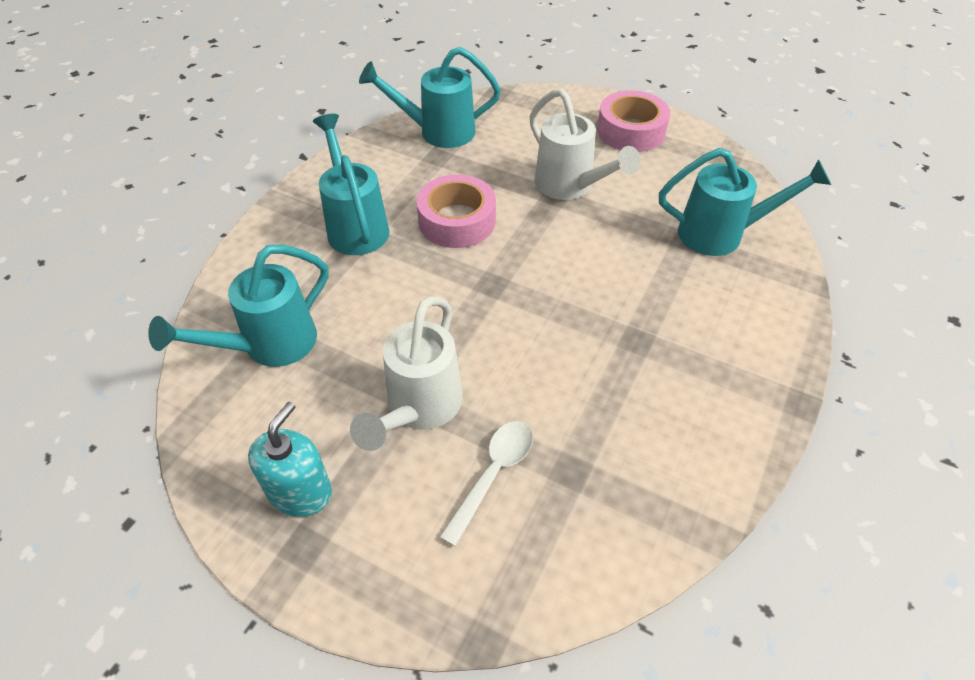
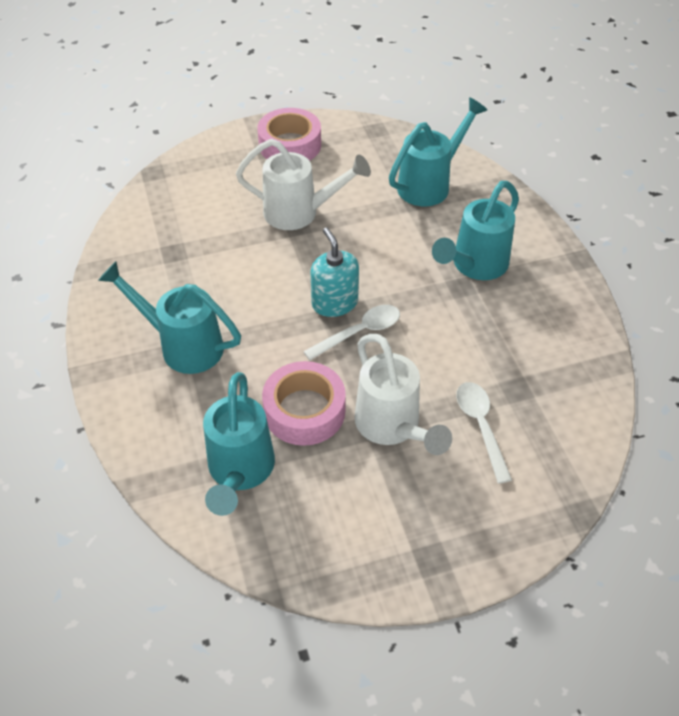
camera: 45 degrees left, 0 degrees up
turquoise soap dispenser [248,402,332,517] -> turquoise soap dispenser moved to [311,227,359,317]
turquoise watering can [359,47,501,148] -> turquoise watering can moved to [432,181,519,280]
pink tape [416,174,496,248] -> pink tape moved to [262,361,346,446]
none -> white spoon [303,305,400,360]

